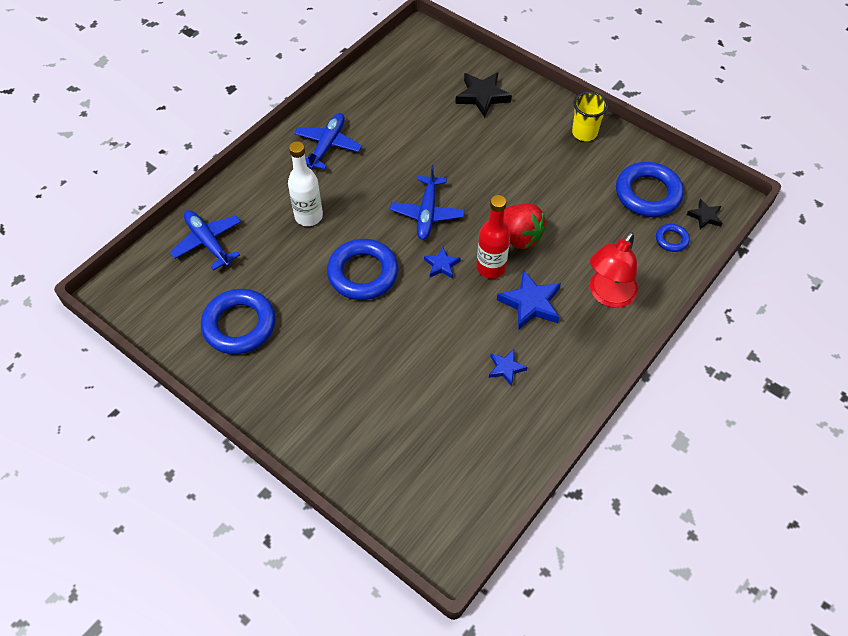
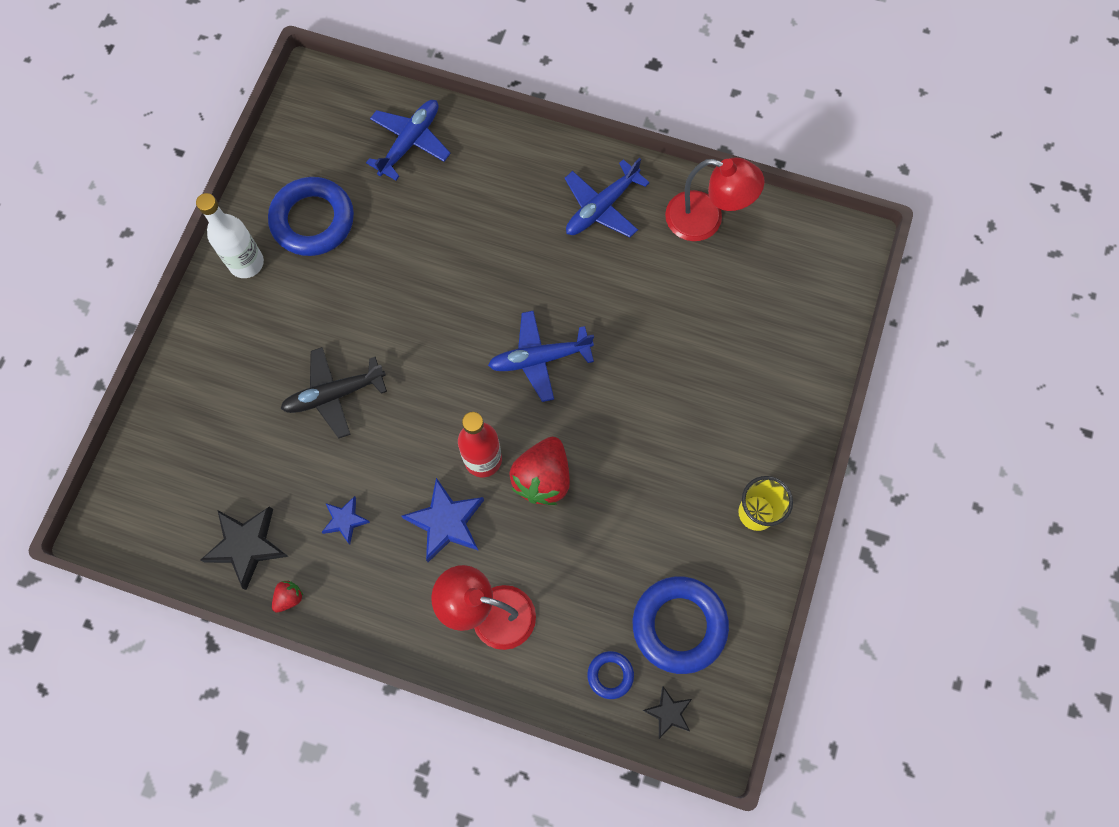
camera: 70 degrees right, 15 degrees up
white bottle [288,141,323,226] -> white bottle moved to [196,193,264,278]
blue plane [294,113,362,170] -> blue plane turned 135 degrees clockwise [564,158,650,237]
blue ring [327,239,398,300] -> none
blue star [424,247,461,279] -> none
black star [455,72,512,118] -> black star moved to [200,506,289,590]
none -> red strawberry [272,581,303,613]
none -> black plane [280,347,387,438]
none -> red lamp [665,157,765,241]

